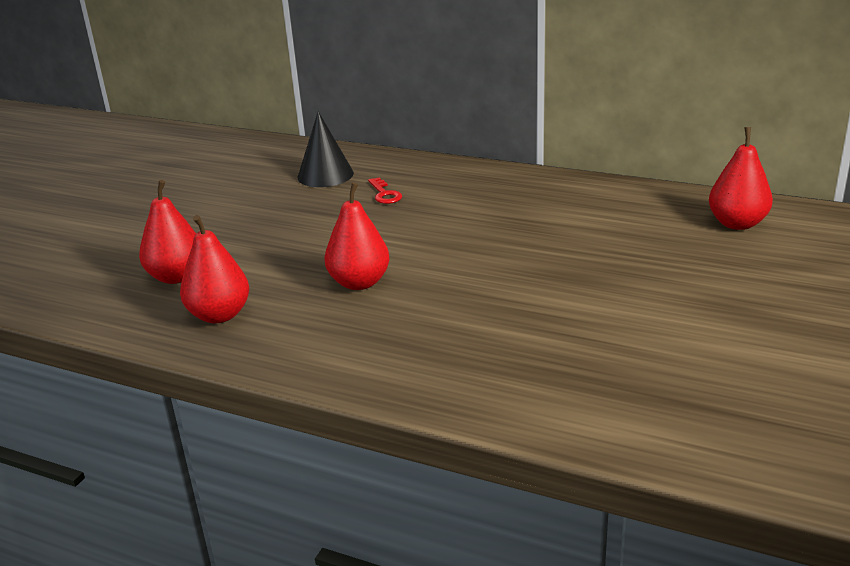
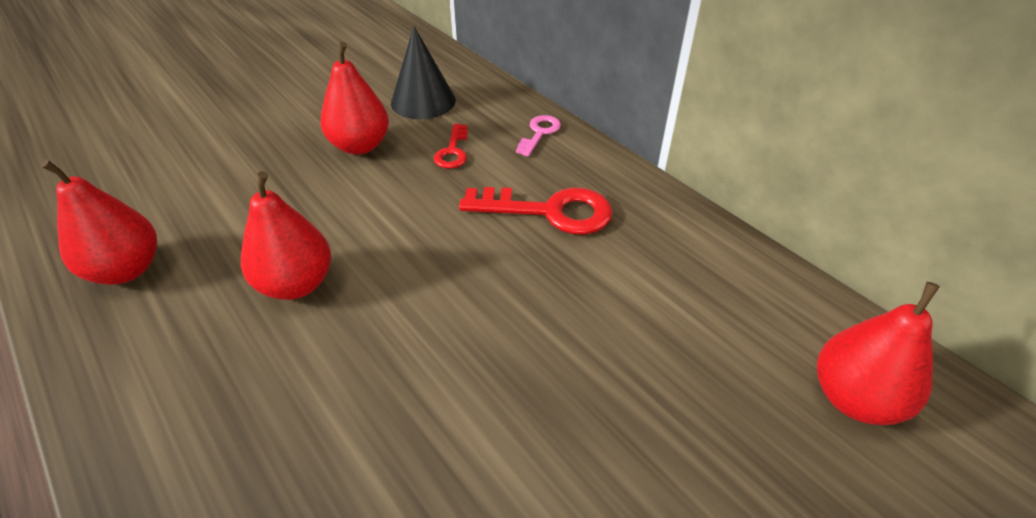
camera: 25 degrees right, 15 degrees up
red pear [139,180,196,284] -> red pear moved to [320,42,389,155]
none -> red key [459,187,613,235]
none -> pink key [516,115,561,157]

